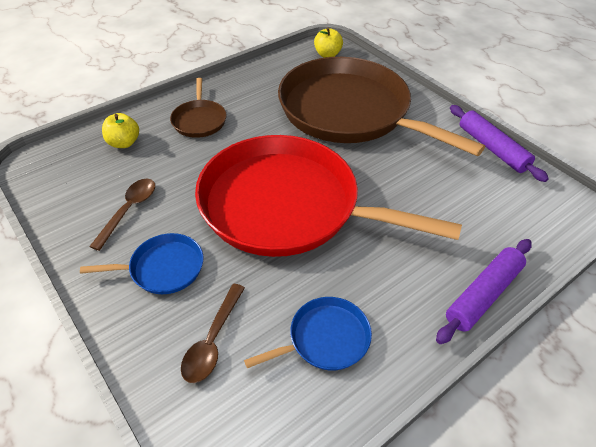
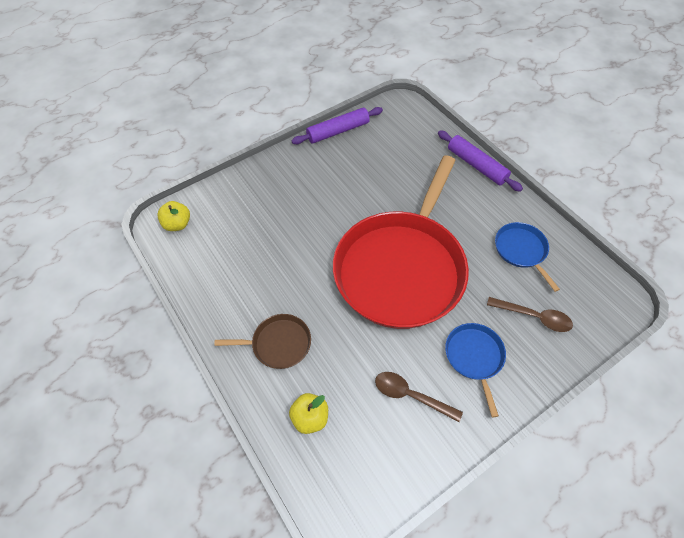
camera: 85 degrees left, 10 degrees up
brown pan [278,57,485,156] -> none

